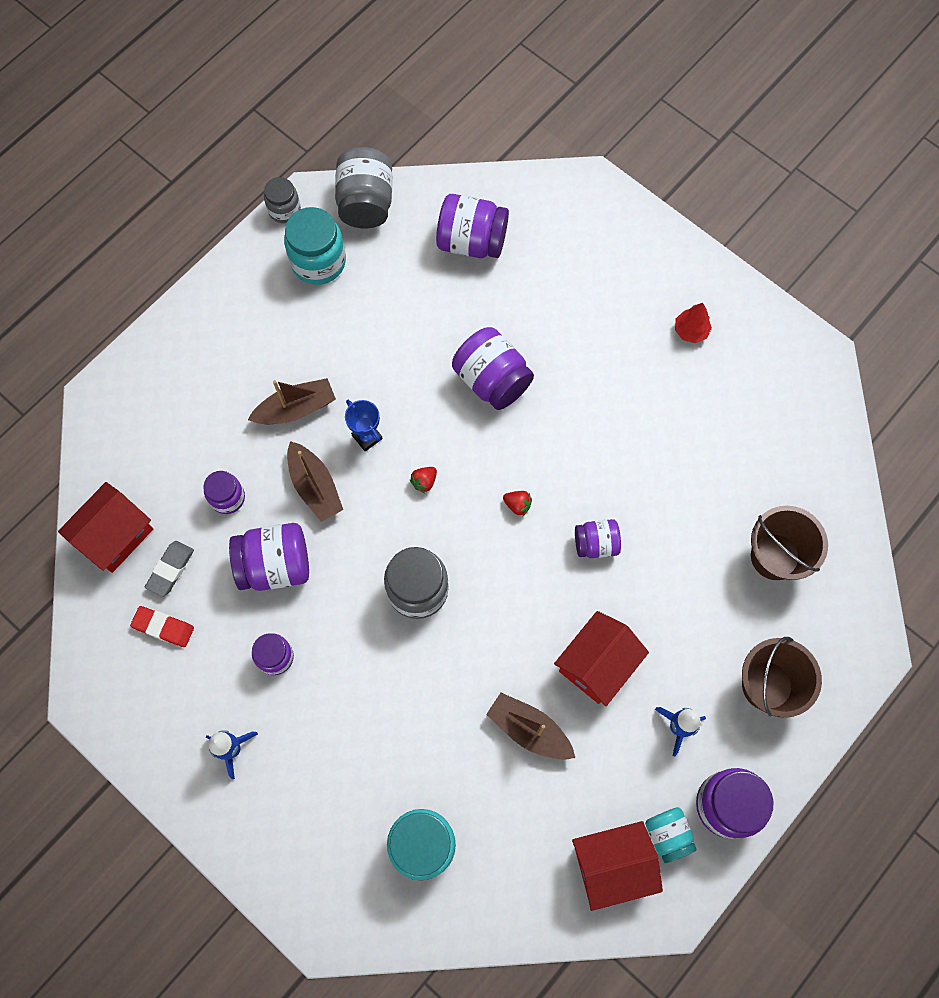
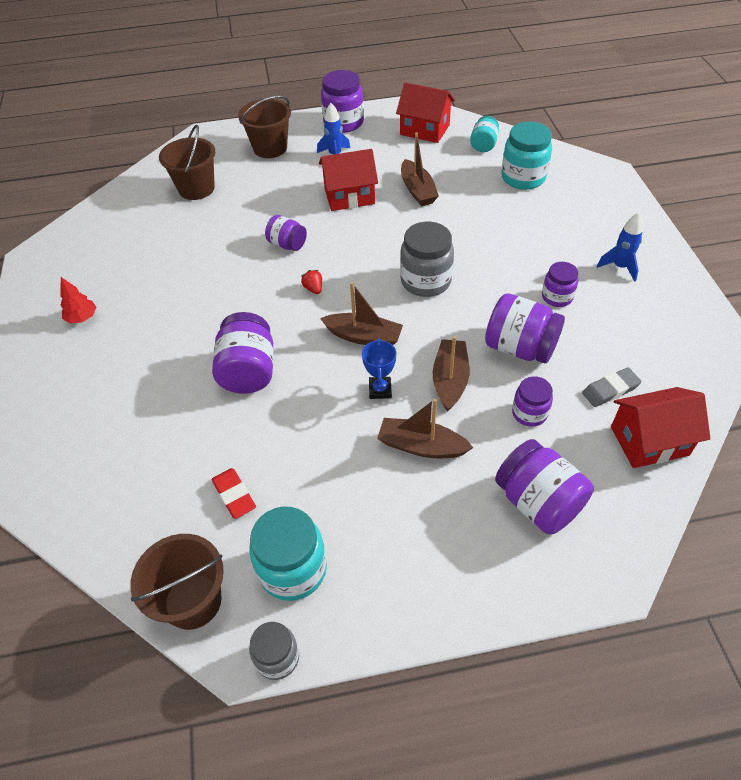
camera: 140 degrees left, 20 degrees down
red eraser [130,606,194,647] -> red eraser moved to [211,468,256,519]
grey jar [335,147,392,228] -> brown bucket [130,534,224,630]
red strawberry [410,467,437,493] -> brown boat [320,282,403,345]
purple jar [436,194,509,258] -> purple jar moved to [495,439,594,534]
turquoise jar [645,807,697,863] -> turquoise jar moved to [470,116,499,152]

